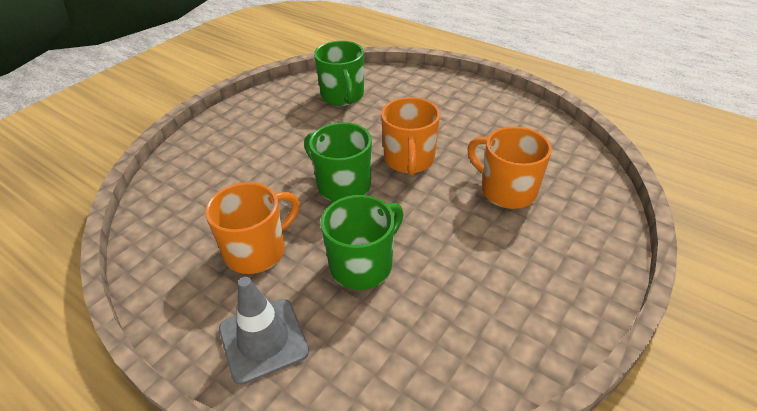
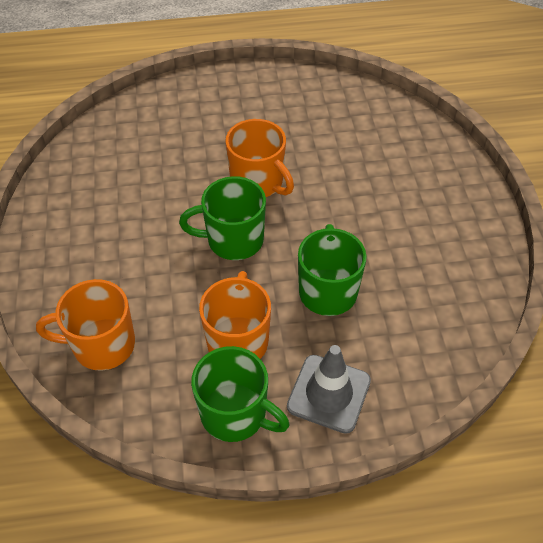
camera: 45 degrees left, 10 degrees up
green mug [314,41,364,106] -> green mug moved to [191,346,290,442]
orange mug [467,126,552,209] -> orange mug moved to [36,279,135,371]

